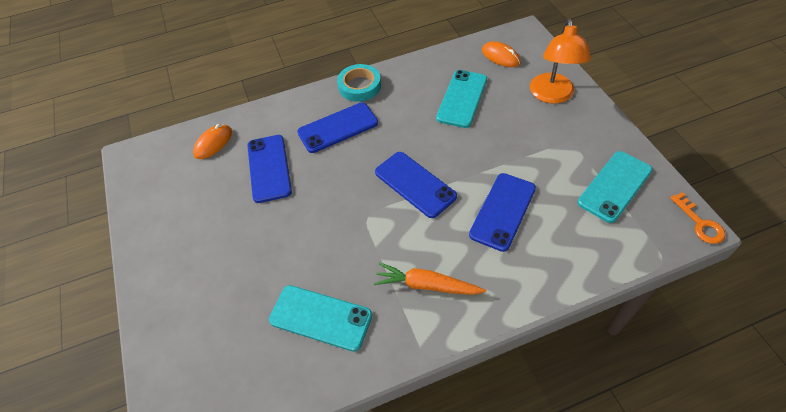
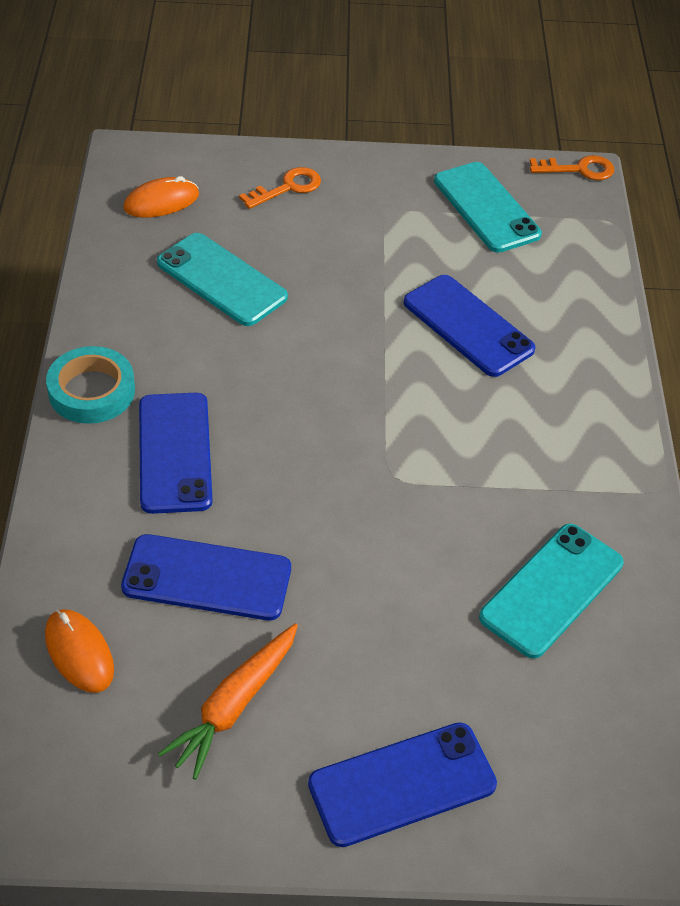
camera: 75 degrees left, 5 degrees down
orange carrot [374,262,486,295] -> orange carrot moved to [158,624,298,780]
blue phone [375,152,457,218] -> blue phone moved to [308,722,497,847]
orange lamp [530,19,591,104] -> orange key [239,167,321,209]

